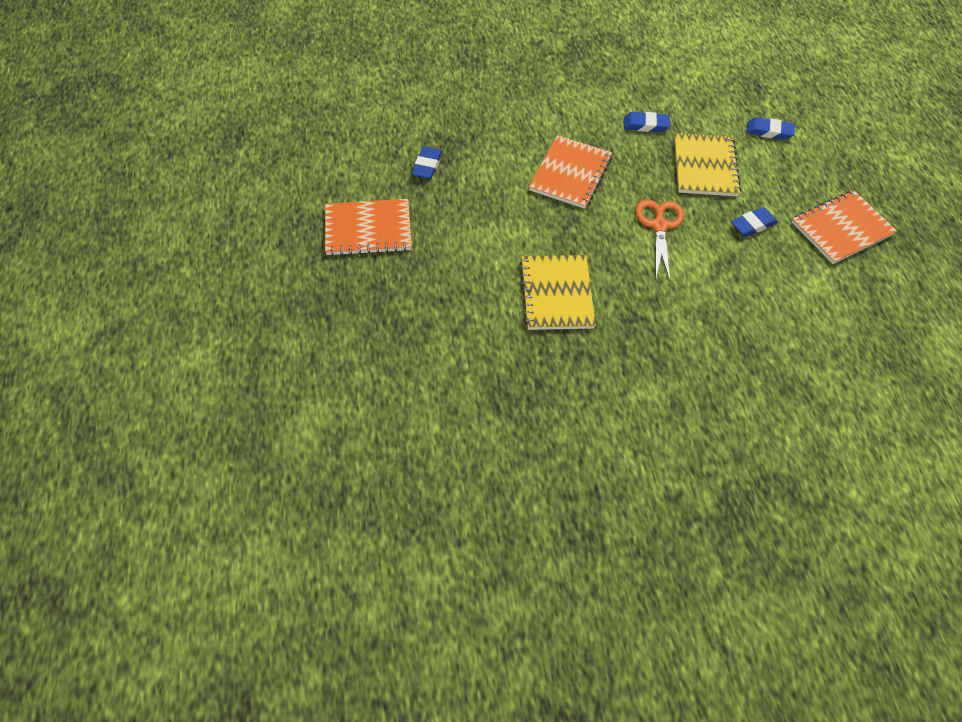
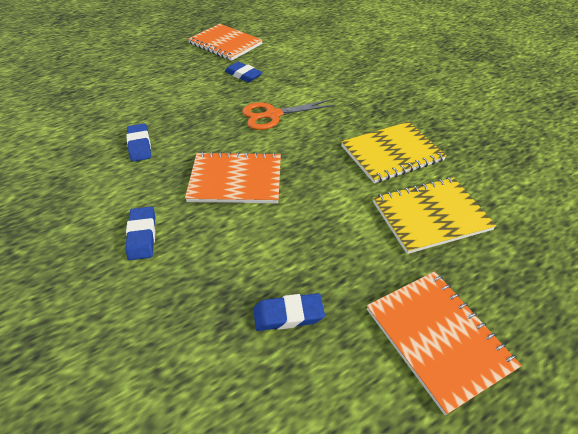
camera: 110 degrees left, 10 degrees down
yellow notebook [674,133,741,197] -> yellow notebook moved to [373,177,496,254]
blue eraser [747,117,795,140] -> blue eraser moved to [125,207,155,260]

